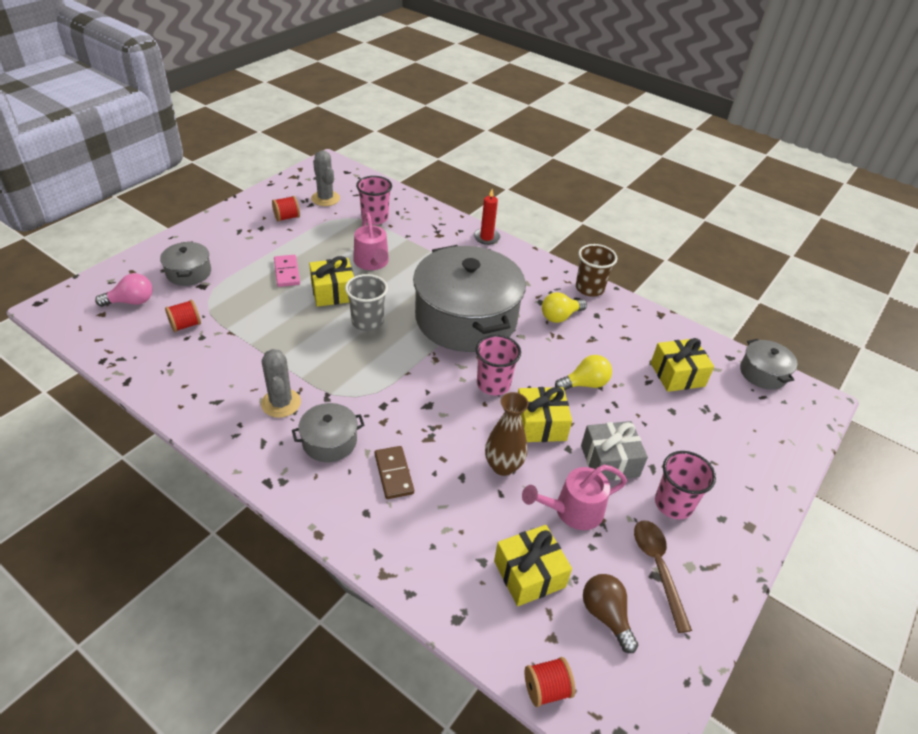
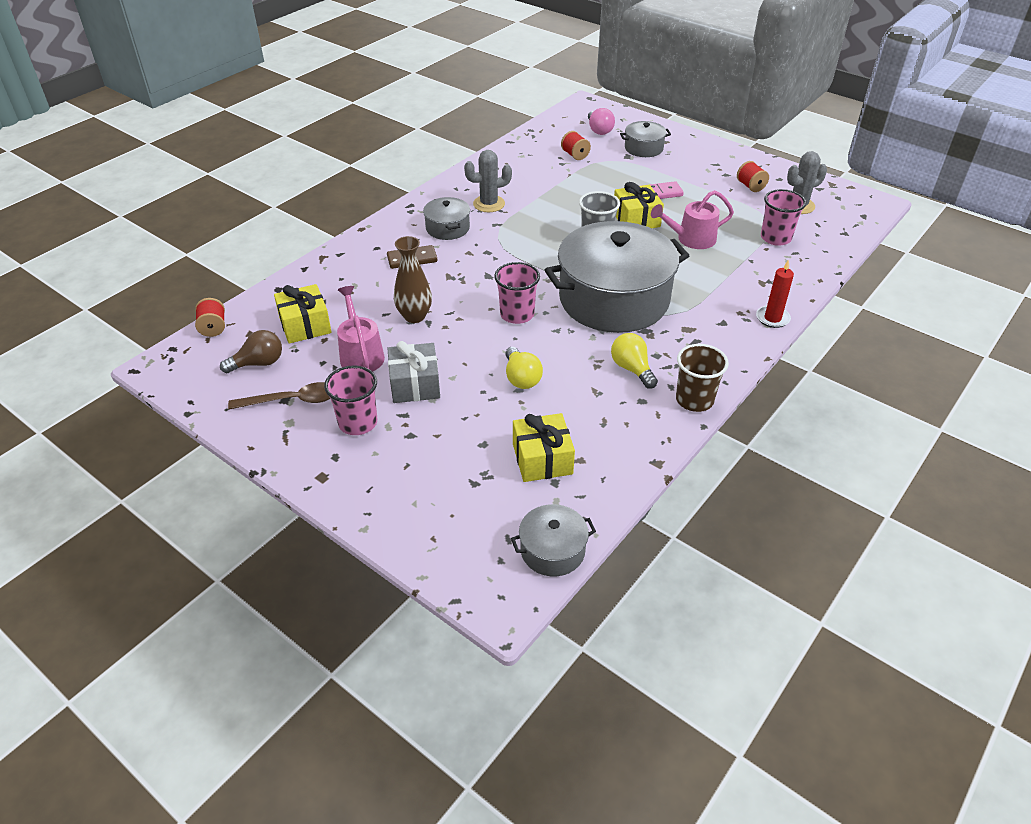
camera: 95 degrees right, 0 degrees up
yellow gift [518,387,572,442] -> none

